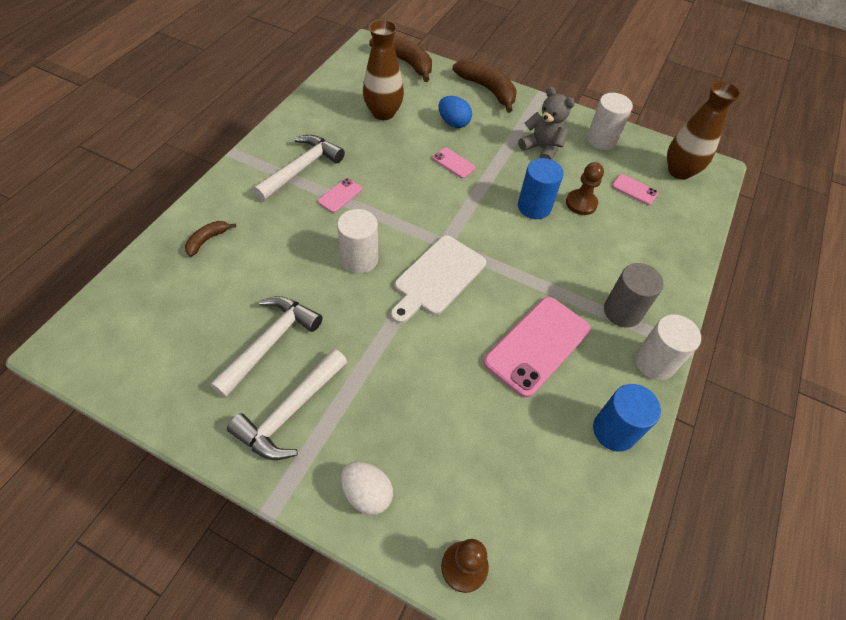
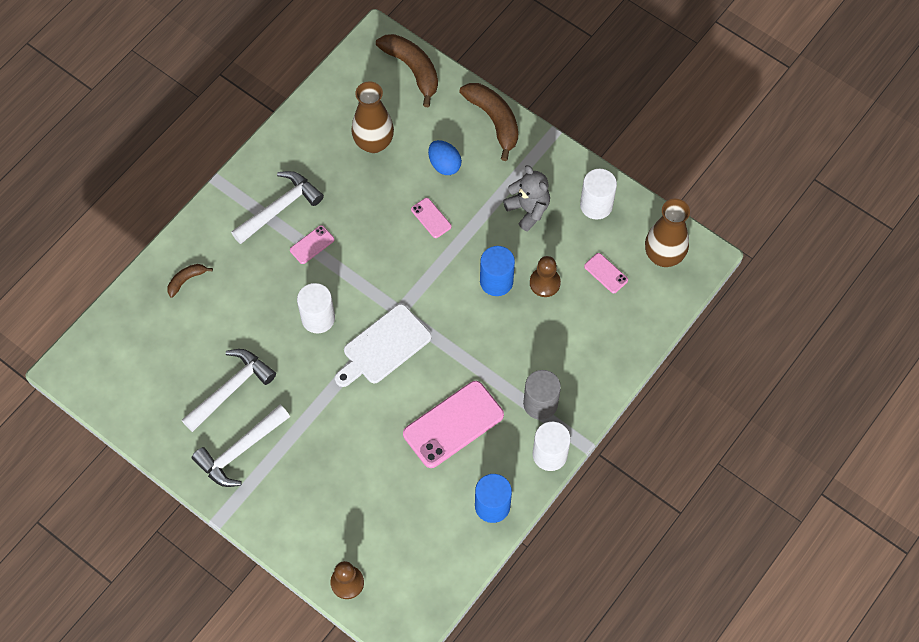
camera: 15 degrees right, 10 degrees up
white egg [341,461,393,515] -> none

